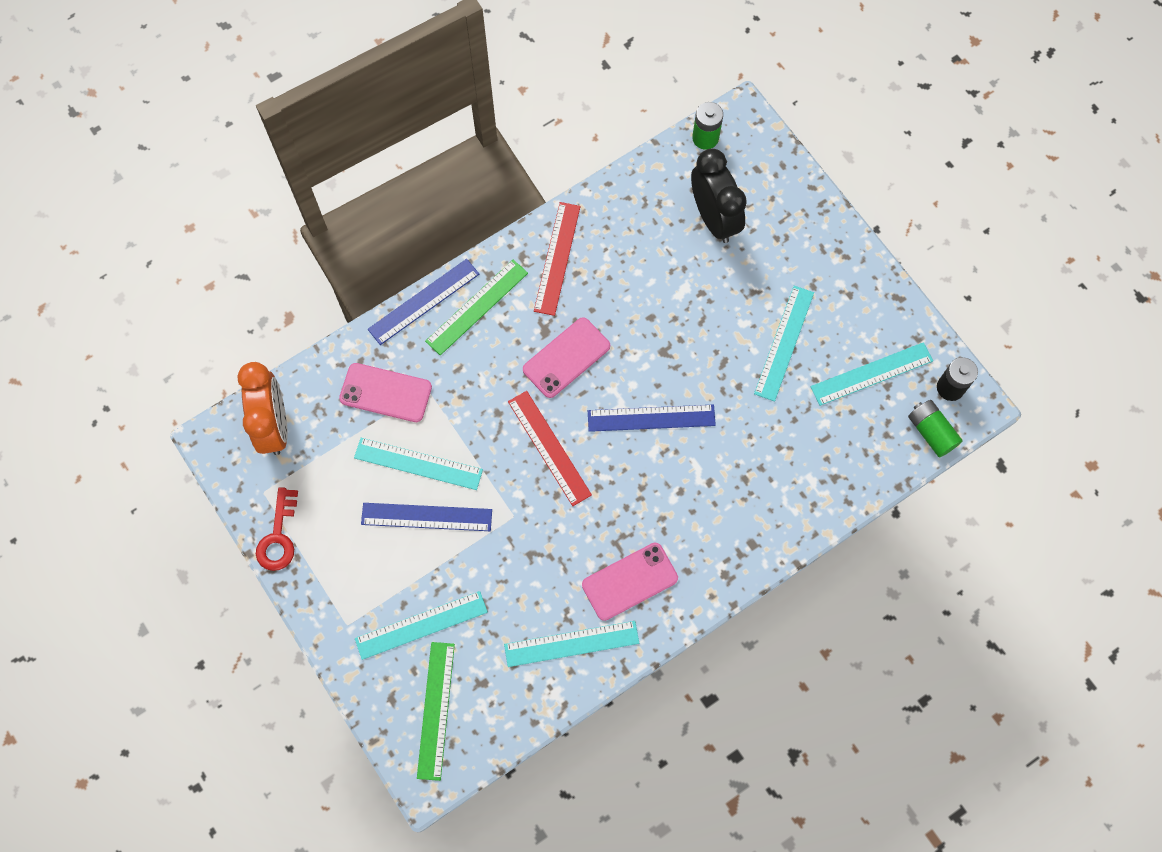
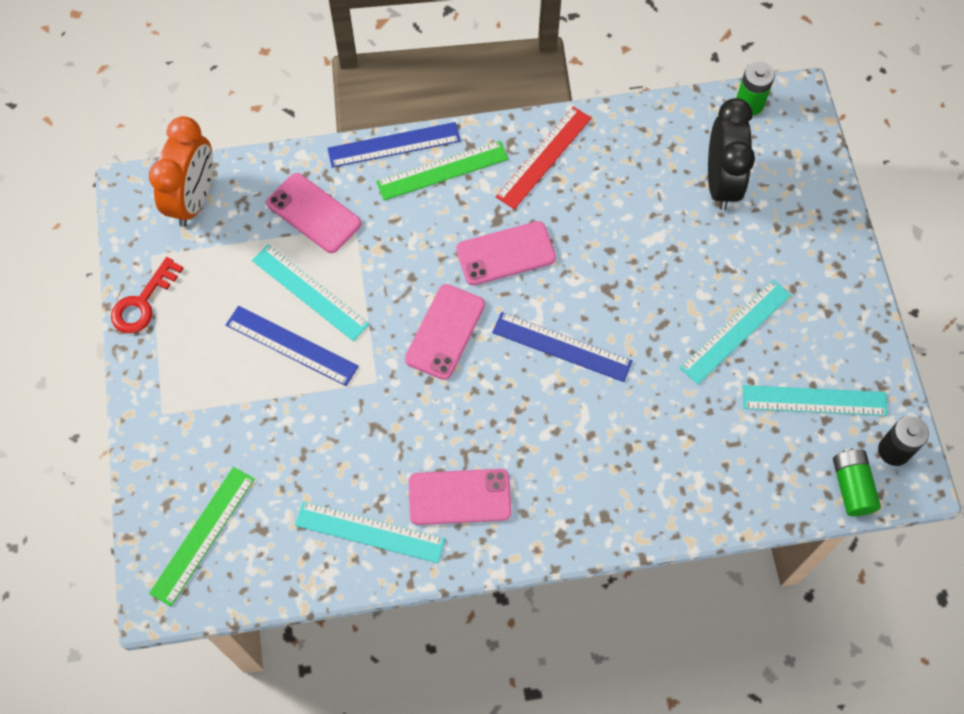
camera: 25 degrees right, 5 degrees down
turquoise ruler [355,591,488,660] -> none
red ruler [508,391,592,506] -> pink phone [405,284,485,380]

